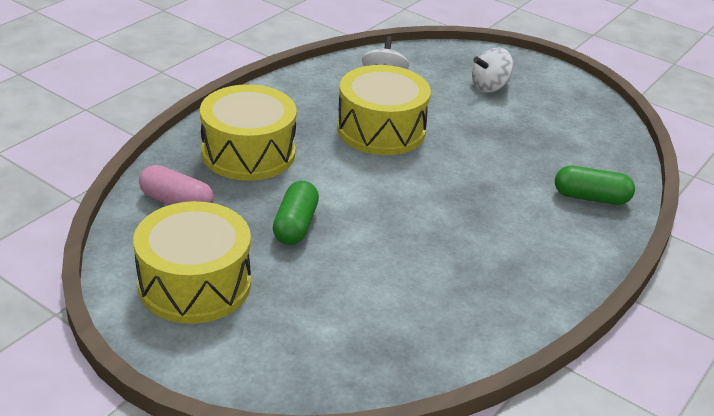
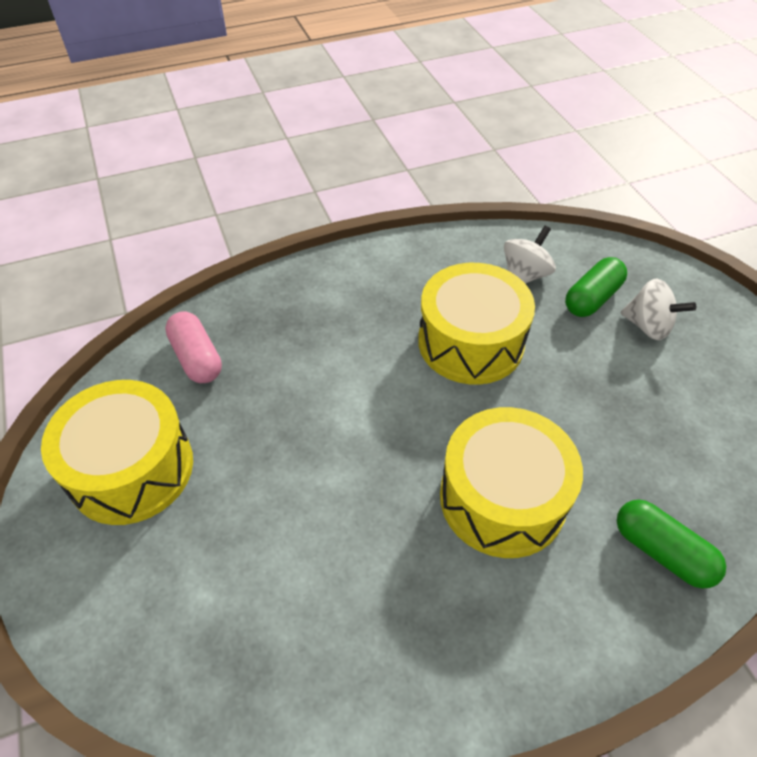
camera: 35 degrees right, 15 degrees up
yellow drum [200,84,297,181] -> yellow drum moved to [440,407,583,558]
green capsule [273,181,319,245] -> green capsule moved to [565,257,627,317]
white spinning top [472,48,513,93] -> white spinning top turned 150 degrees counterclockwise [621,279,696,340]

